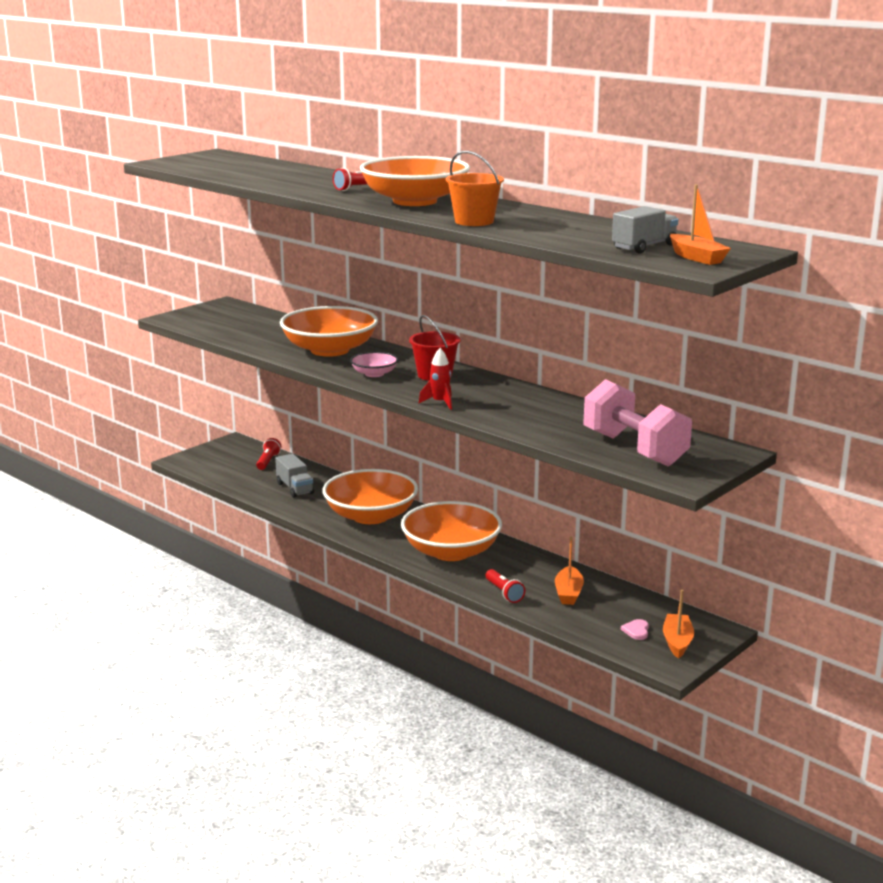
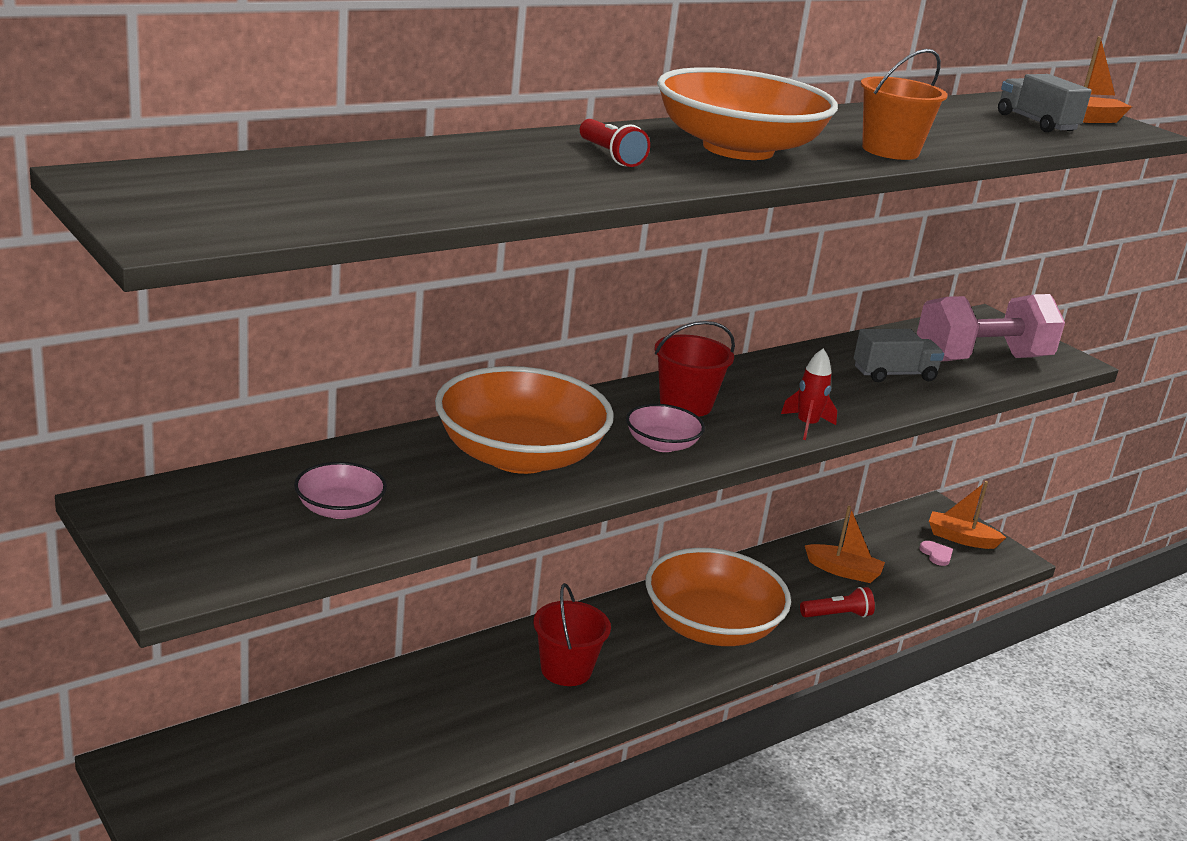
camera: 80 degrees left, 5 degrees up
red flashlight [256,438,281,470] -> none
grey truck [275,454,314,498] -> grey truck moved to [854,329,944,382]
orange bowl [322,469,418,524] -> red bucket [533,583,611,686]
pink heart [621,619,649,640] -> pink heart turned 135 degrees counterclockwise [919,541,953,566]
none -> pink bowl [294,462,387,519]

